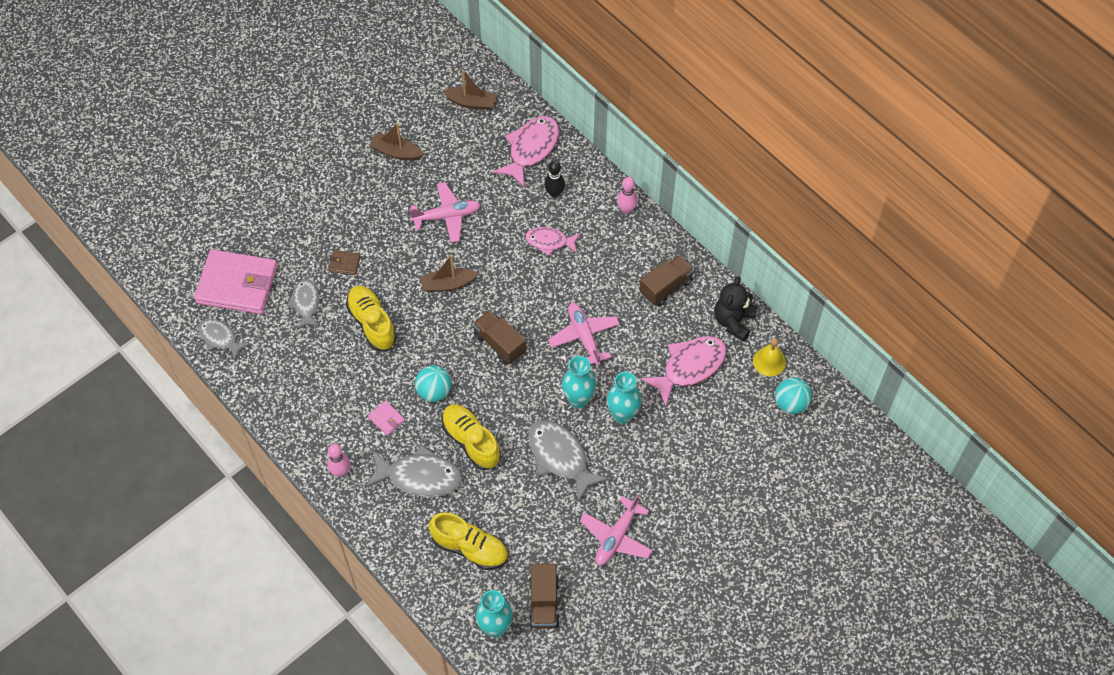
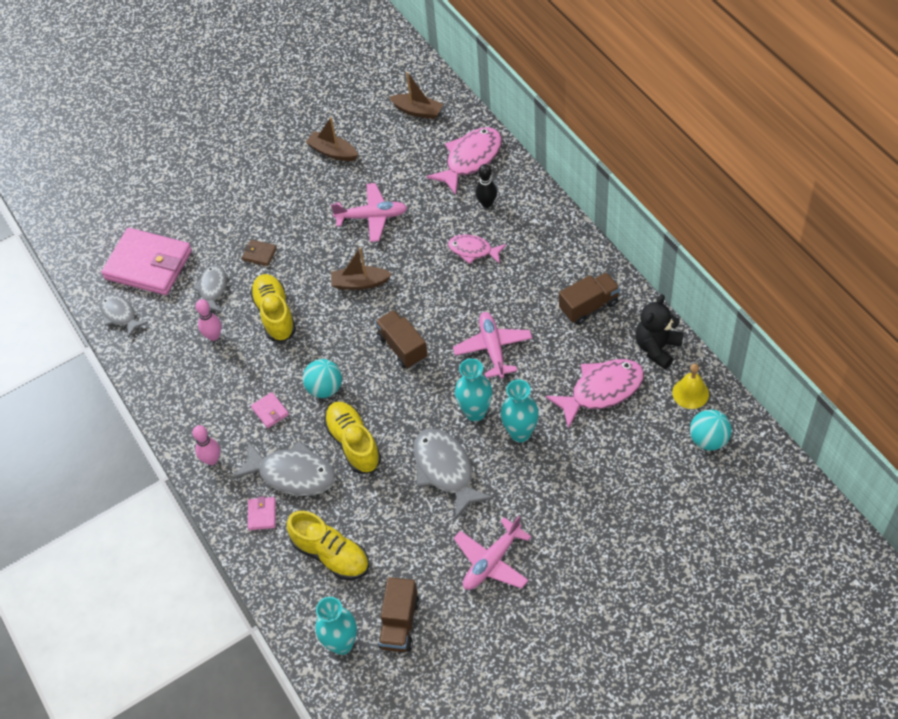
camera: 15 degrees right, 5 degrees down
pink bowling pin [617,177,638,214] -> pink bowling pin moved to [195,299,222,341]
none -> pink wallet [248,496,276,530]

